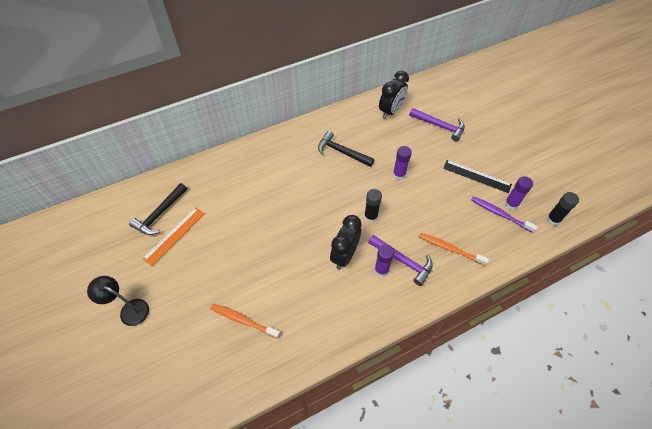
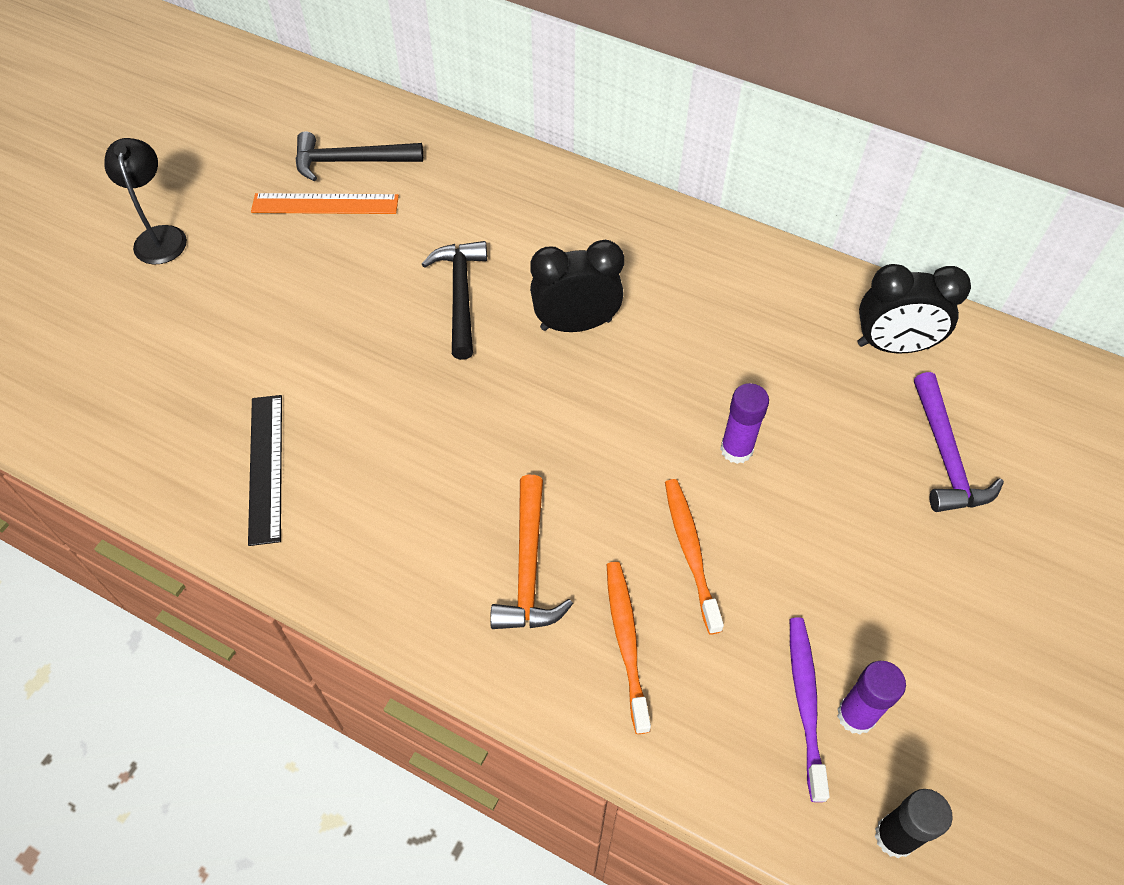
camera: 55 degrees right, 0 degrees up
orange toothbrush [210,303,280,339] -> orange toothbrush moved to [665,479,724,634]
black hammer [318,131,374,167] -> black hammer moved to [422,241,487,360]
black clock [330,215,362,269] -> black clock moved to [530,240,624,332]
black glue stick [364,189,382,223] -> none
purple hammer [368,235,433,286] -> orange hammer [490,475,573,629]
purple glue stick [374,244,395,277] -> none
black ruler [443,160,512,193] -> black ruler moved to [248,395,282,546]

